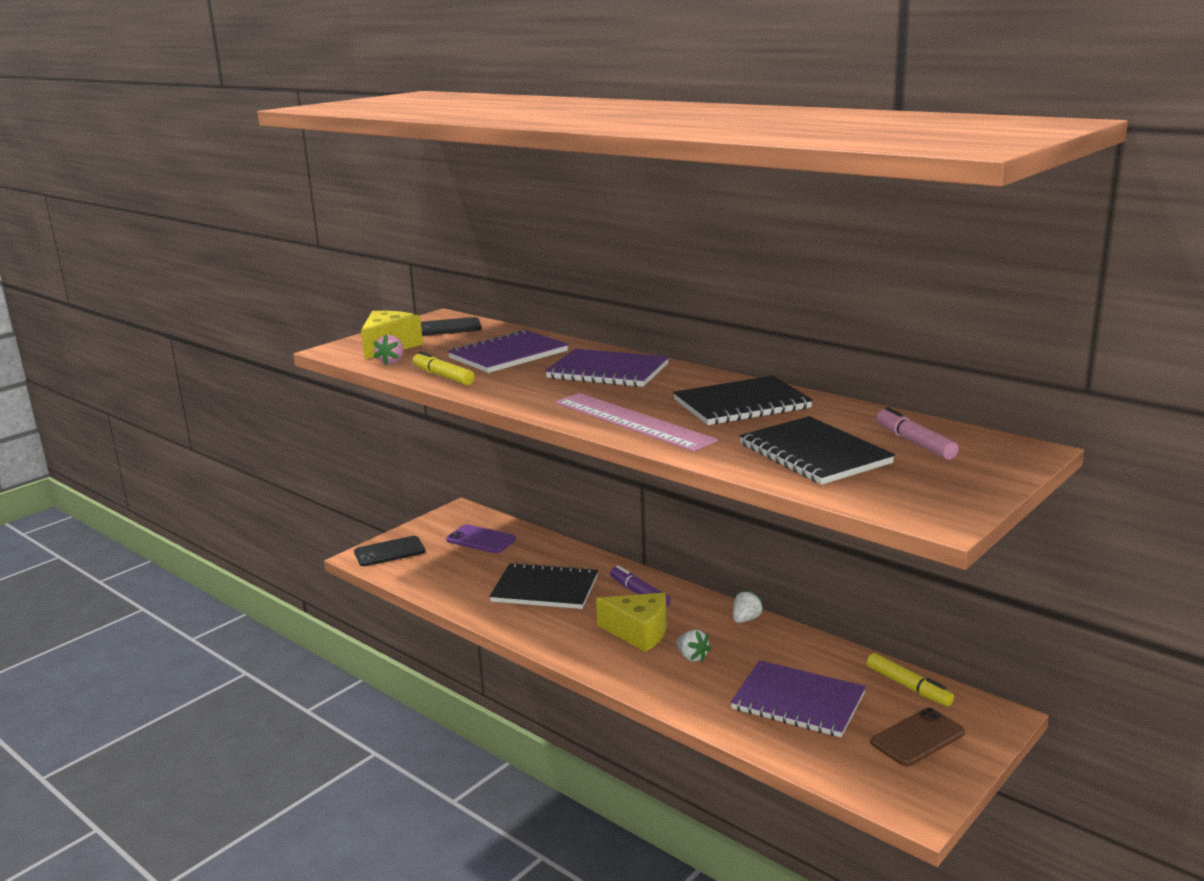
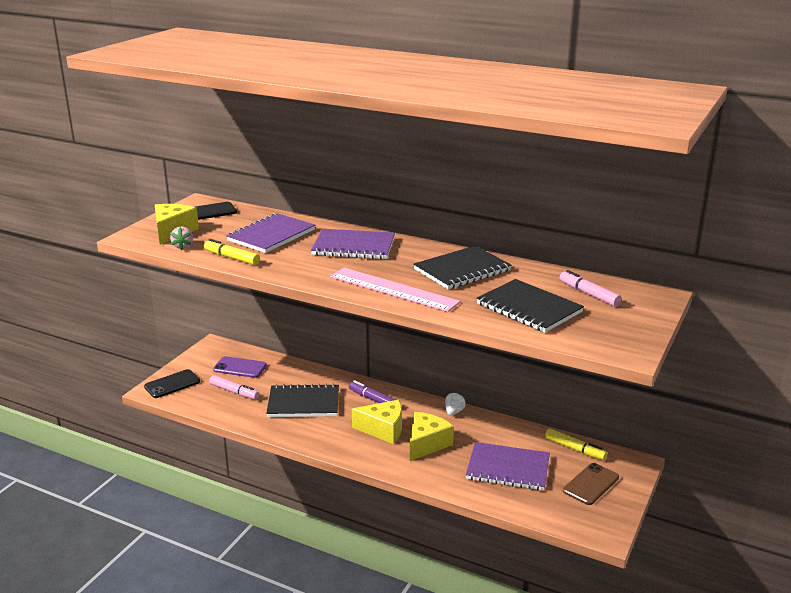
camera: 15 degrees left, 5 degrees up
white strawberry [676,630,711,662] -> yellow cheese [410,412,454,461]
none -> pink marker [209,375,259,400]

